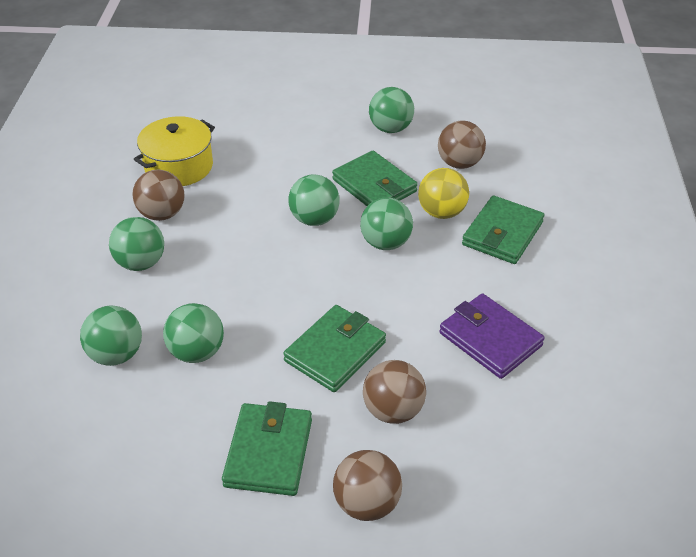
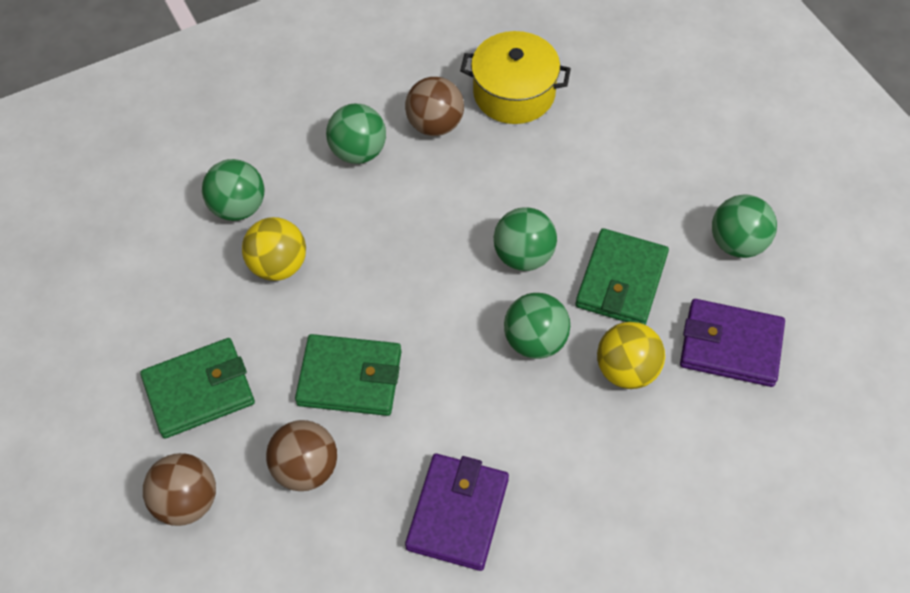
camera: 60 degrees right, 15 degrees up
green ball [163,303,224,363] -> yellow ball [242,217,306,281]
brown ball [438,120,486,169] -> purple wallet [680,299,785,387]
green wallet [462,195,544,264] -> none

